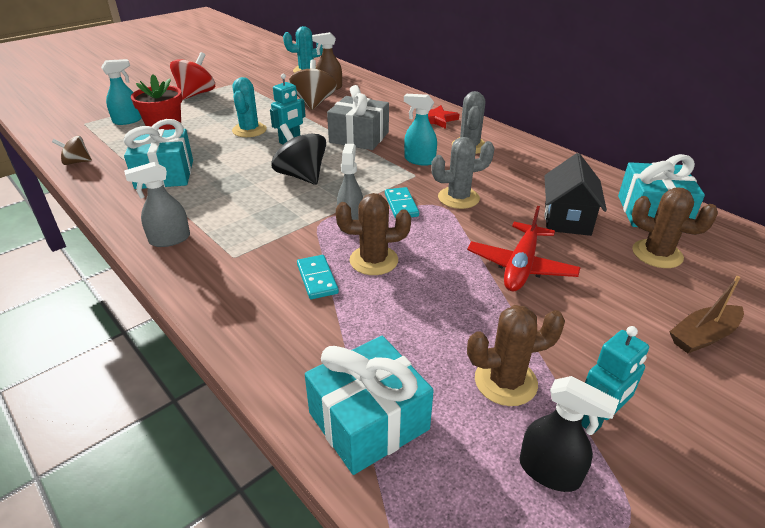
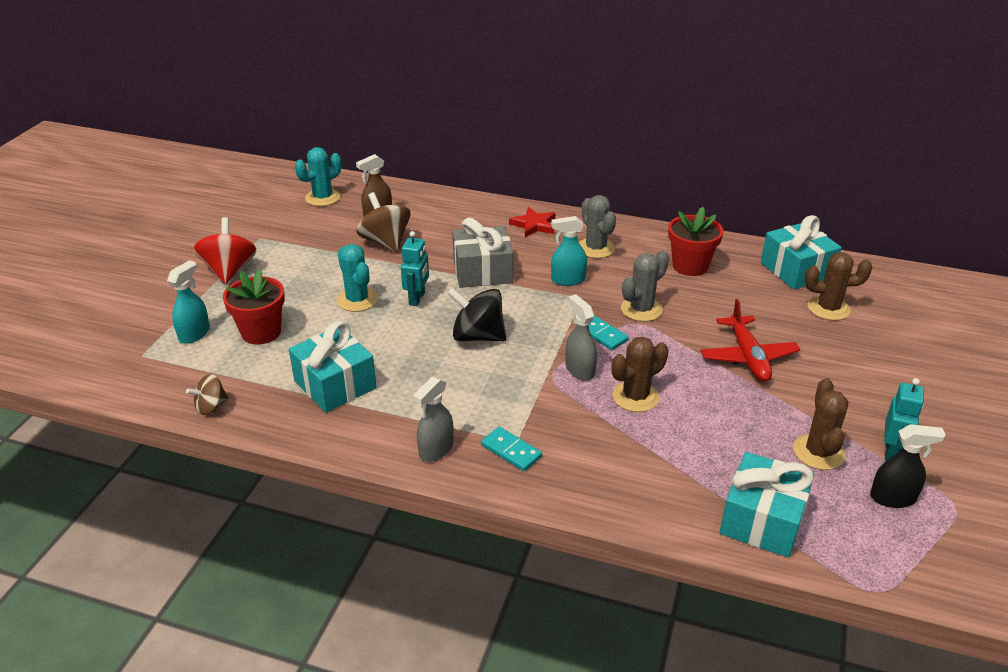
camera: 30 degrees left, 0 degrees up
turquoise domino [297,255,339,299] -> turquoise domino moved to [481,427,542,471]
brown cactus [467,305,565,406] -> brown cactus turned 45 degrees counterclockwise [793,378,848,470]
black house [544,153,607,236] -> none
brown boat [669,276,744,353] -> none
none -> red flower pot [668,207,723,276]

